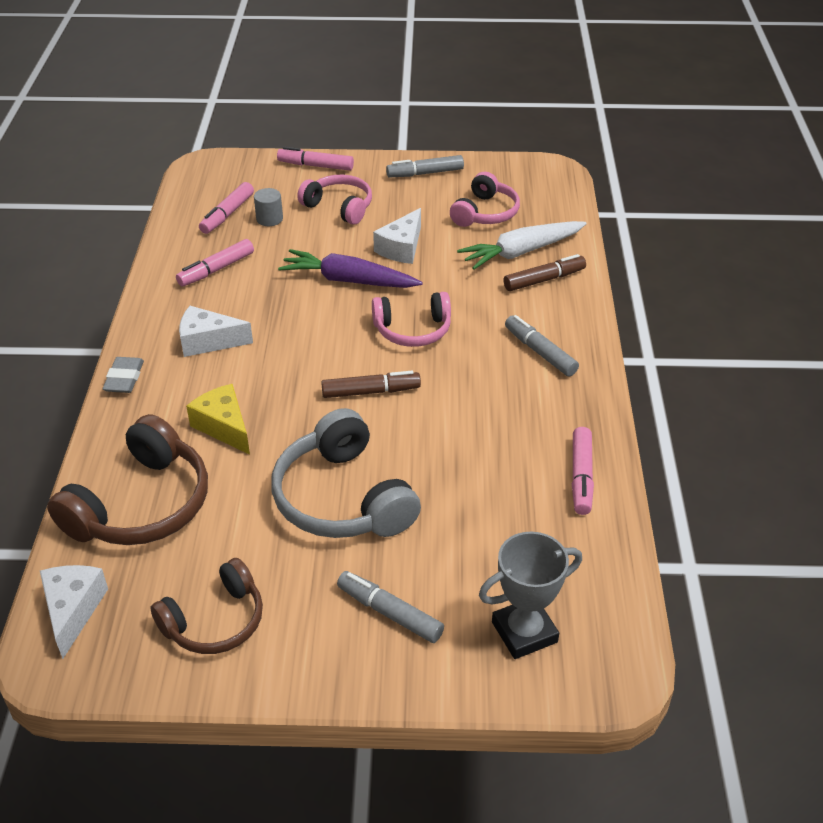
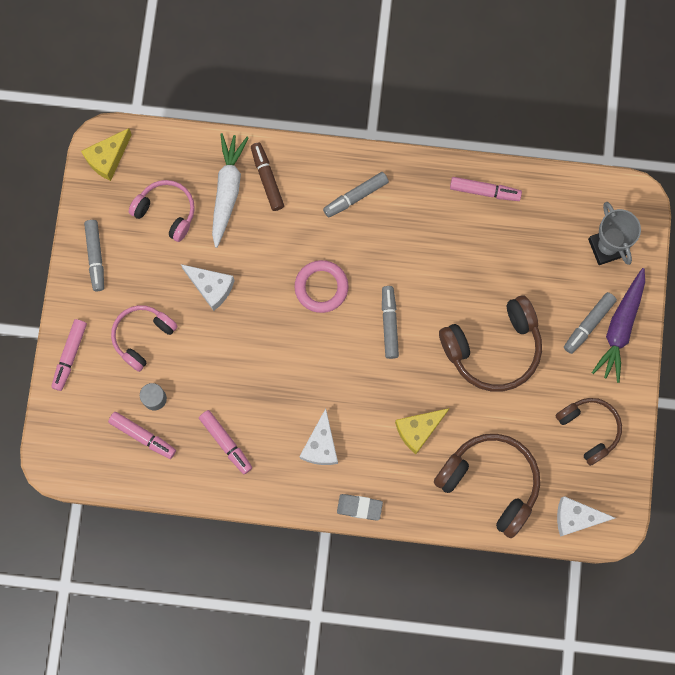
camera: 85 degrees left, 35 degrees up
grey headphones [271,408,421,538] -> brown headphones [439,295,542,392]
purple carrot [278,249,423,288] -> purple carrot moved to [592,268,645,383]
brown marker [321,371,421,398] -> grey marker [382,286,399,359]
pink headphones [372,292,451,347] -> pink ring [294,260,349,313]
white carrot [457,221,587,270] -> white carrot turned 150 degrees counterclockwise [212,133,249,248]
none -> yellow cheese [81,128,132,181]

